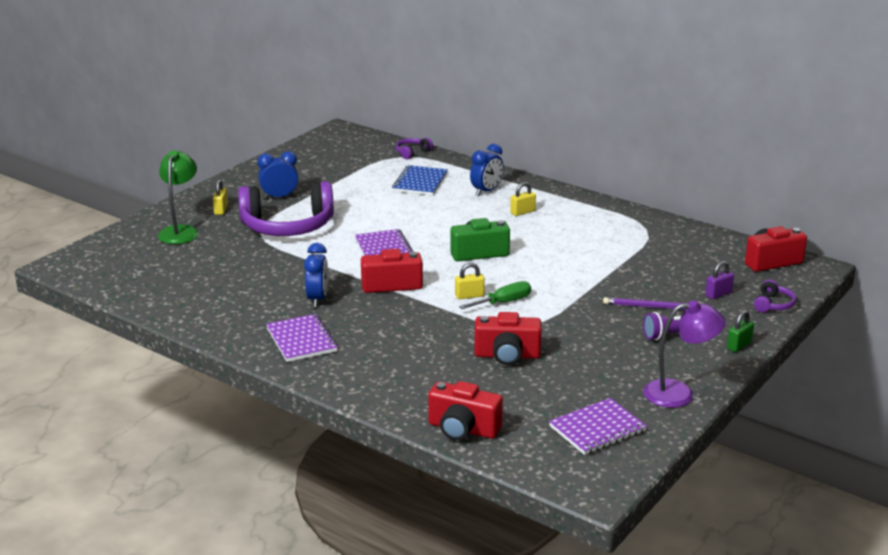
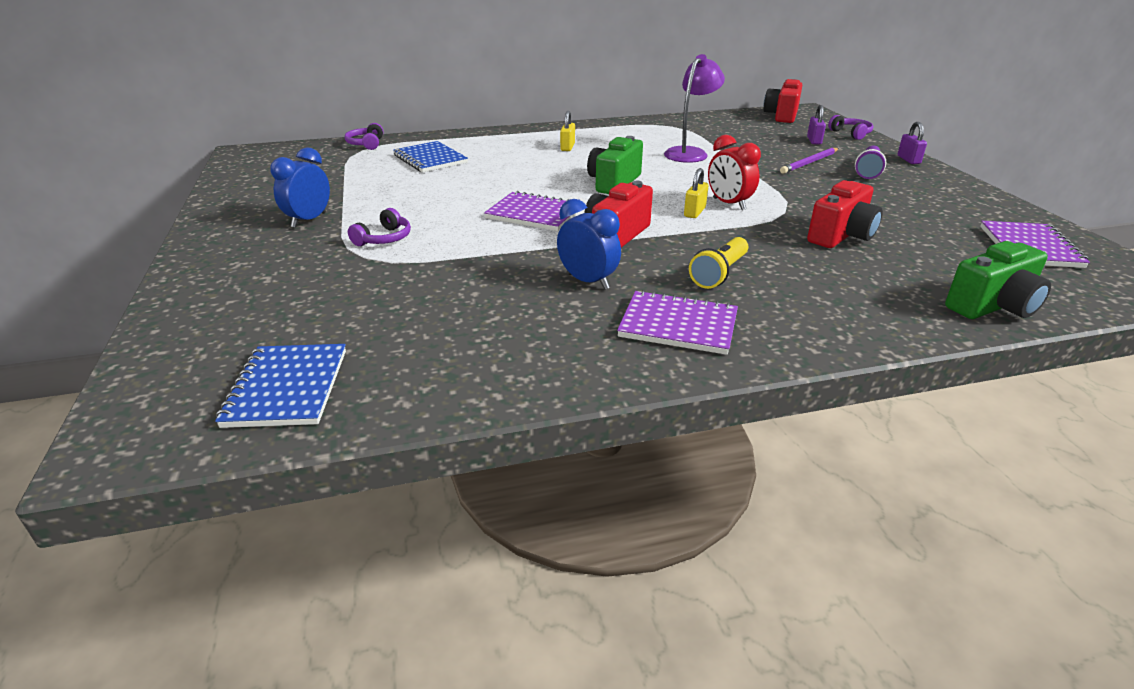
camera: 50 degrees left, 5 degrees up
green lamp [158,150,198,244] -> none
yellow padlock [213,179,228,215] -> none
purple headphones [238,181,334,236] -> purple headphones [348,208,411,246], size x0.41
red camera [428,381,503,440] -> green camera [945,241,1051,319]
green screwdriver [459,281,531,309] -> red clock [708,135,761,210]
blue clock [470,144,504,196] -> none
purple lamp [643,300,725,408] -> purple lamp moved to [664,54,725,163]
green padlock [727,310,754,352] -> purple padlock [897,122,927,164]
none -> blue notebook [215,344,346,428]
none -> yellow flashlight [689,237,748,289]

